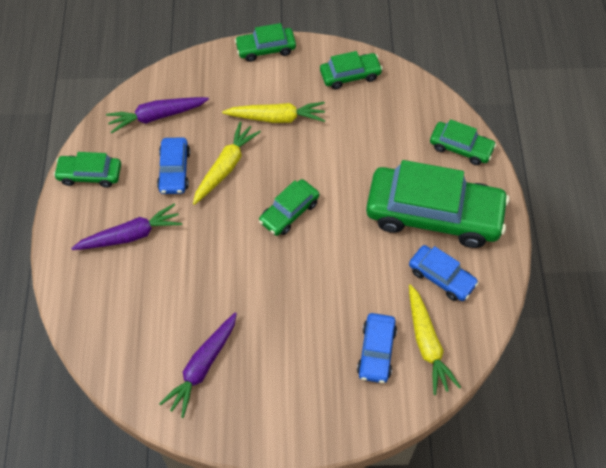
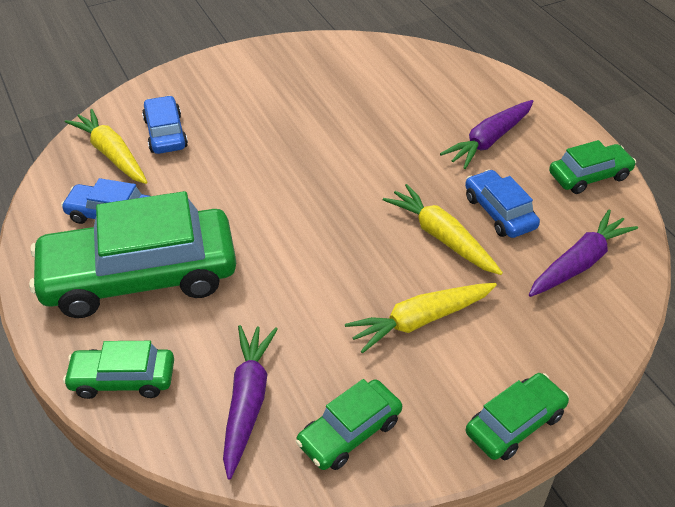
camera: 155 degrees right, 15 degrees down
purple carrot [159,312,237,418] -> purple carrot moved to [223,325,278,479]
yellow carrot [193,121,261,205] -> yellow carrot turned 135 degrees clockwise [383,184,503,275]
green car [259,179,319,236] -> none

